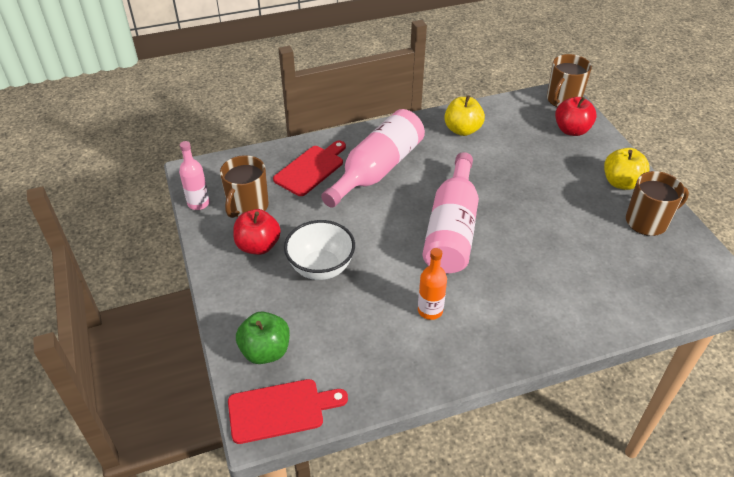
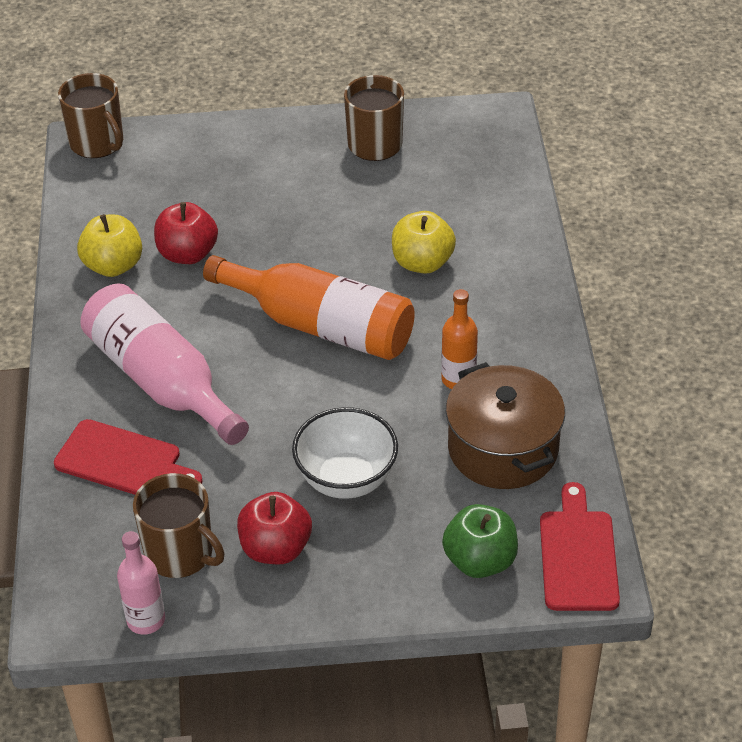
camera: 75 degrees left, 0 degrees up
red cutting board [273,141,346,196] -> red cutting board turned 150 degrees clockwise [54,419,203,495]
pink bottle [422,152,479,273] -> orange bottle [203,255,415,360]
red apple [555,97,597,136] -> red apple moved to [154,202,218,264]
yellow apple [604,148,650,190] -> yellow apple moved to [392,211,456,274]
none -> brown pot [446,362,565,489]

